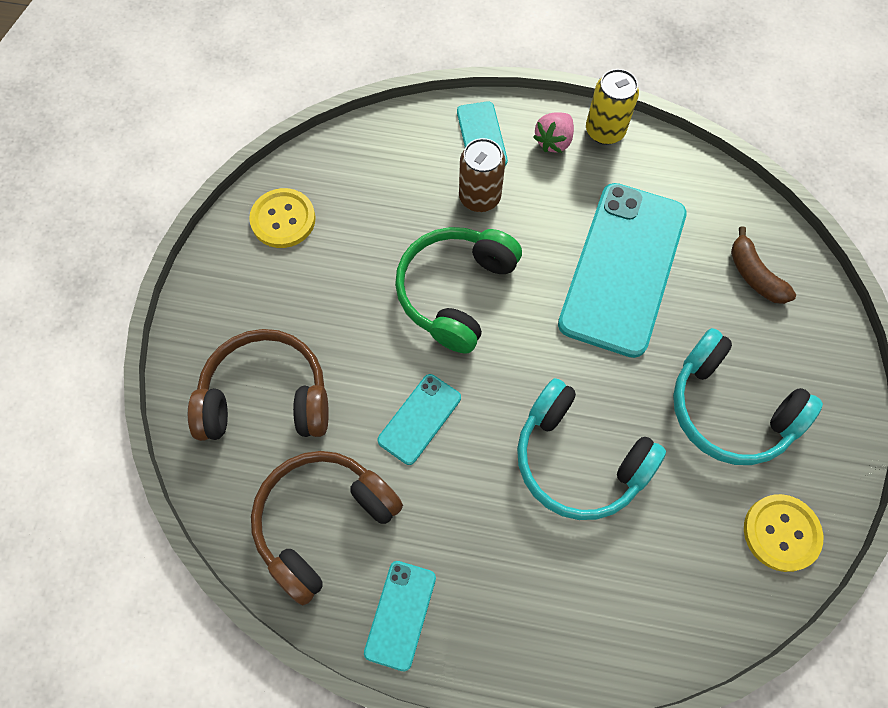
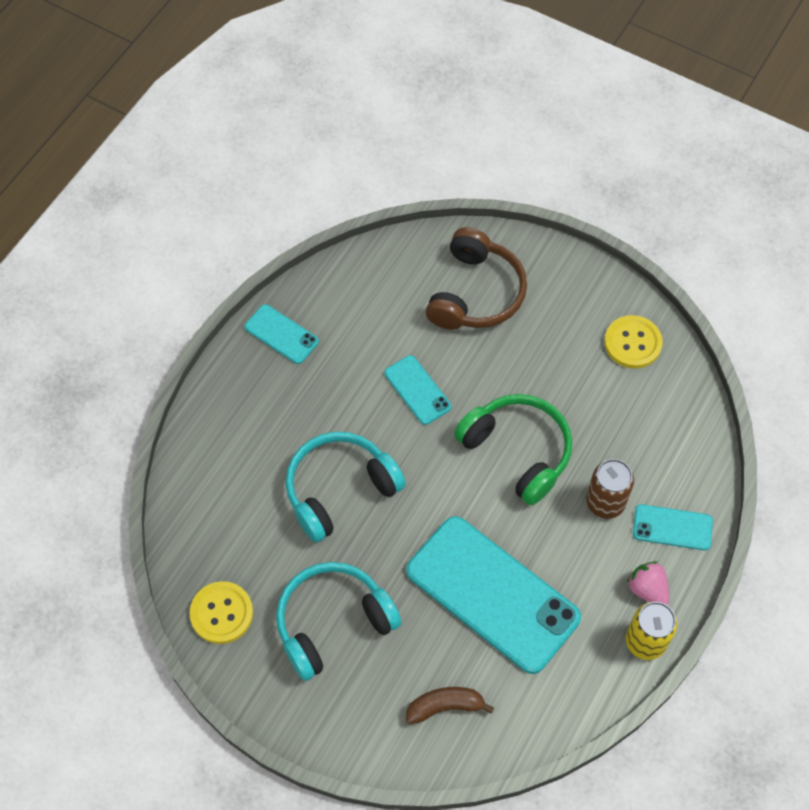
camera: 110 degrees right, 5 degrees down
brown headphones [251,451,403,605] -> none

